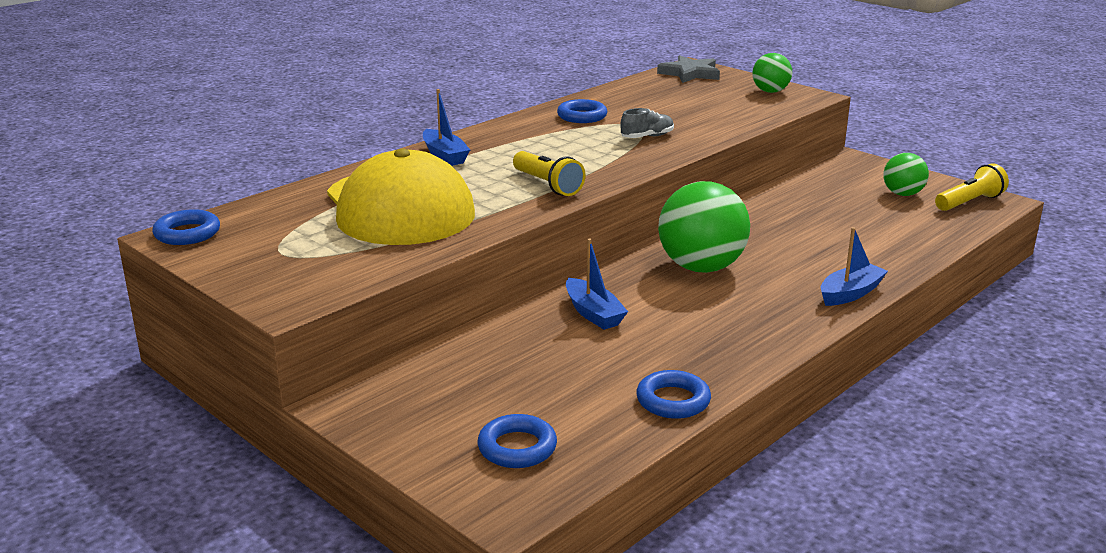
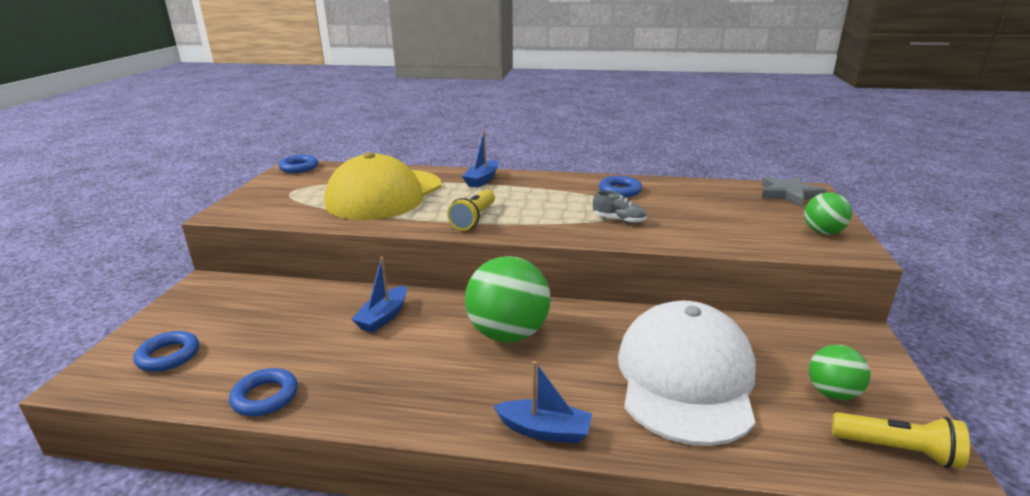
camera: 55 degrees right, 0 degrees up
none -> white cap [618,300,755,446]

